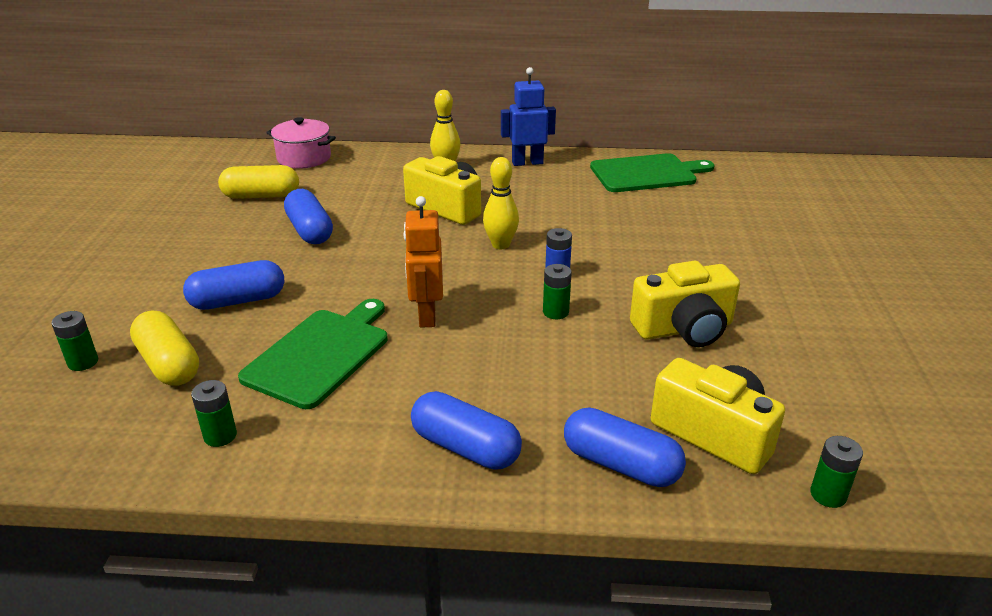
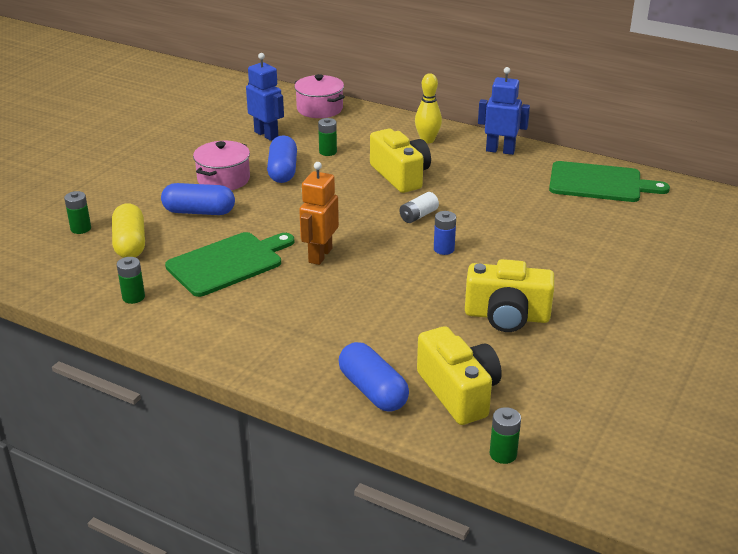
camera: 25 degrees right, 0 degrees up
yellow capsule [218,165,299,199] -> blue robot [246,53,284,141]
blue capsule [411,391,522,470] -> none
yellow bowling pin [483,157,519,249] -> white battery [400,192,439,223]
green battery [543,264,572,319] -> green battery moved to [318,118,337,156]
none -> pink pot [193,141,250,190]

